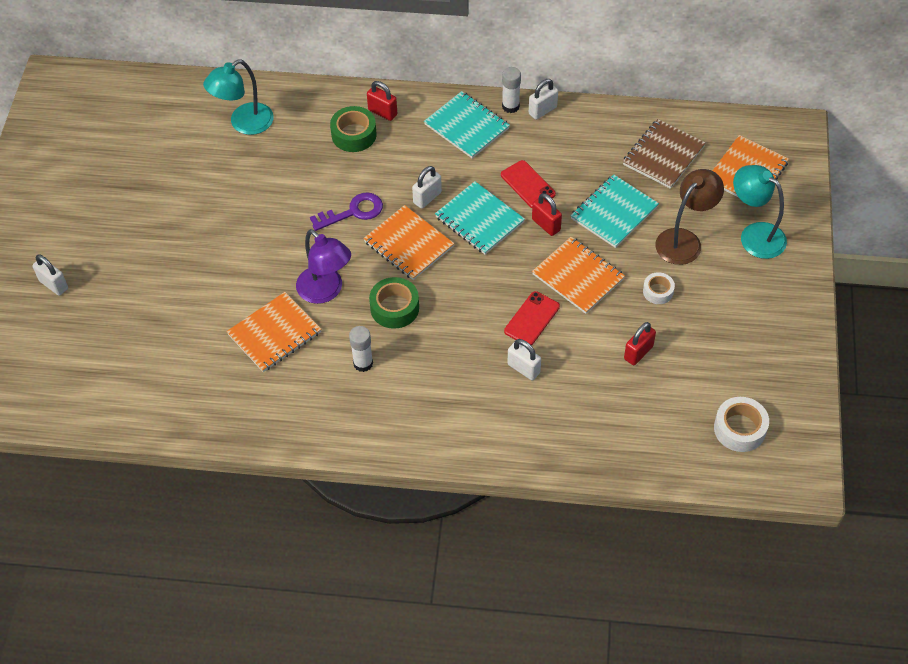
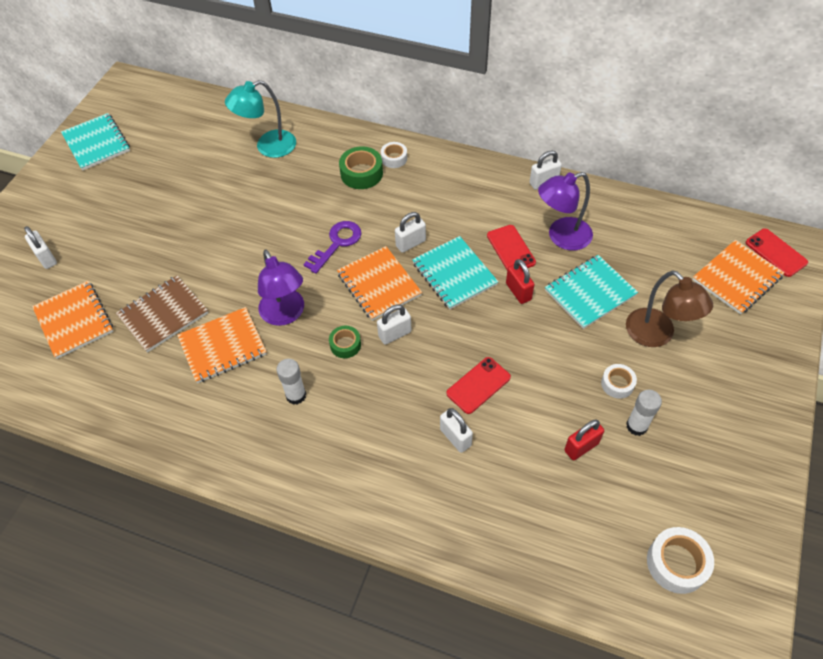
camera: 15 degrees right, 0 degrees up
purple key [310,193,383,231] -> purple key turned 45 degrees counterclockwise [303,221,362,274]
red padlock [367,81,397,121] -> white tape [381,142,407,168]
green tape [369,277,419,329] -> green tape [329,326,361,358], size x0.63
turquoise notebook [424,91,510,159] -> turquoise notebook moved to [61,113,130,170]
white glue stick [502,67,521,113] -> white glue stick moved to [626,390,662,436]
orange notebook [532,237,625,314] -> orange notebook moved to [32,281,113,359]
brown notebook [623,119,706,189] -> brown notebook moved to [116,275,208,353]
brown lamp [656,169,724,265] -> brown lamp turned 90 degrees clockwise [626,271,713,347]
turquoise lamp [733,165,787,259] -> none
none -> white padlock [377,304,412,345]
none -> purple lamp [538,172,593,251]
none -> red phone [746,228,808,277]

